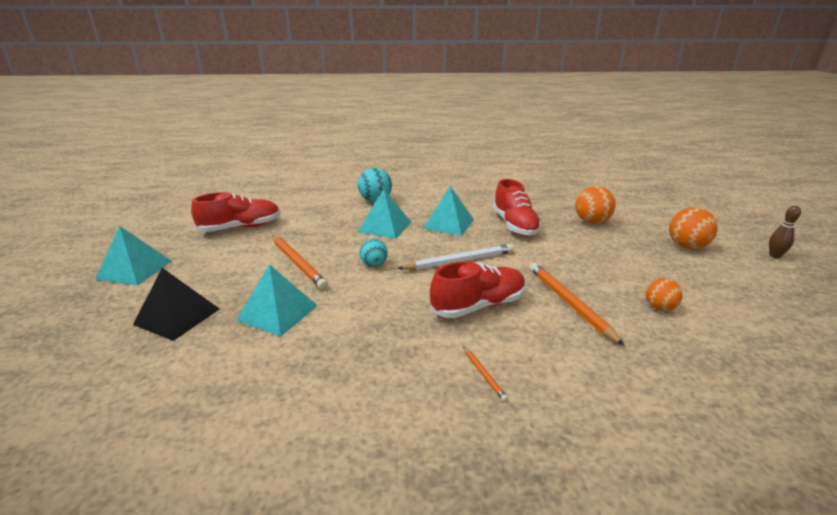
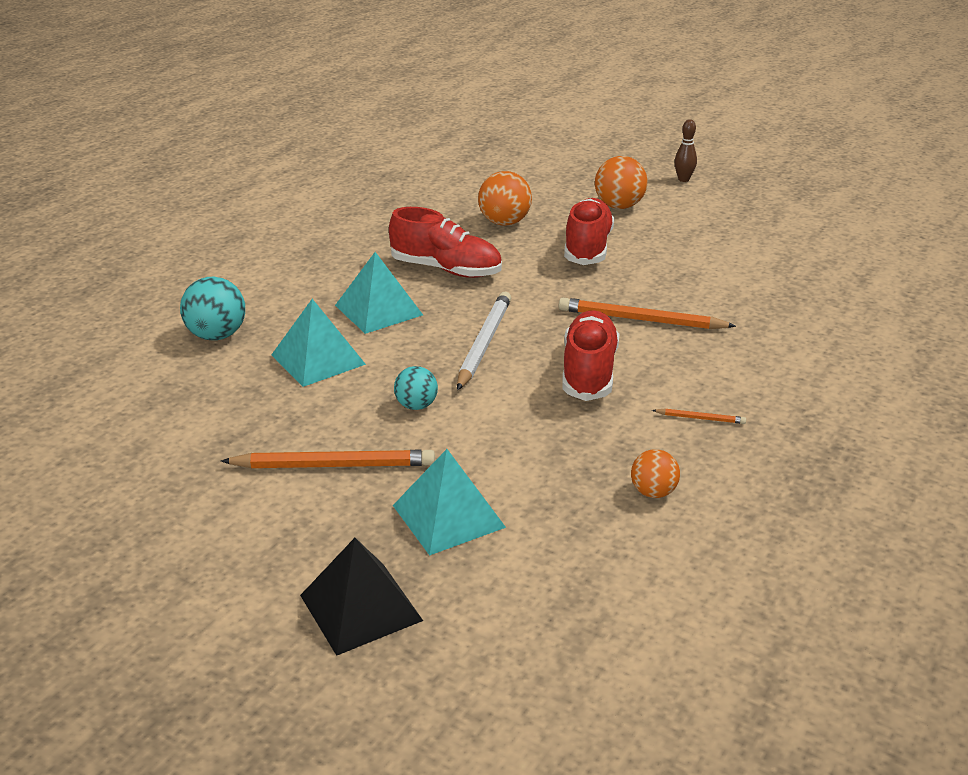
camera: 55 degrees left, 5 degrees up
turquoise pyramid [95,226,171,285] -> none
red shoe [191,192,280,232] -> red shoe moved to [564,198,614,265]
orange ball [646,278,683,311] -> orange ball moved to [631,449,680,498]

